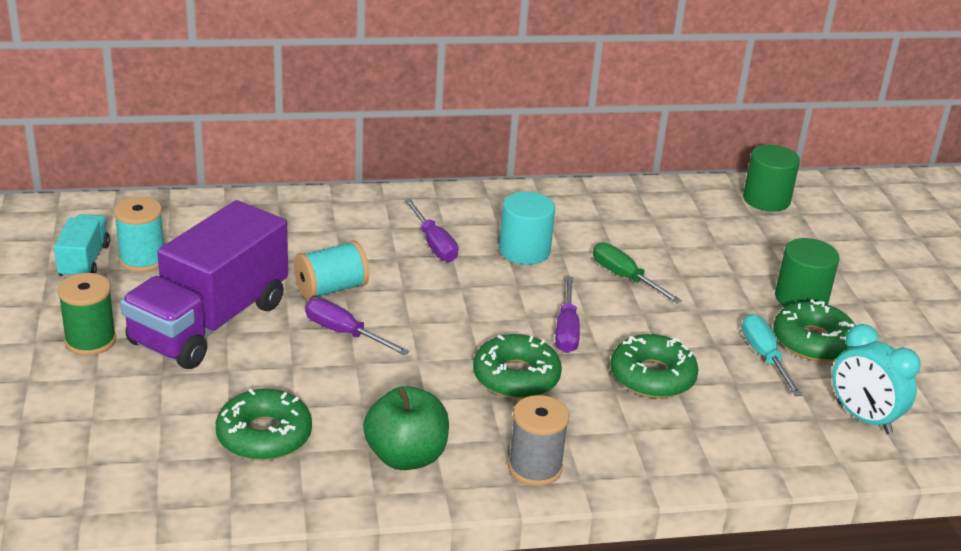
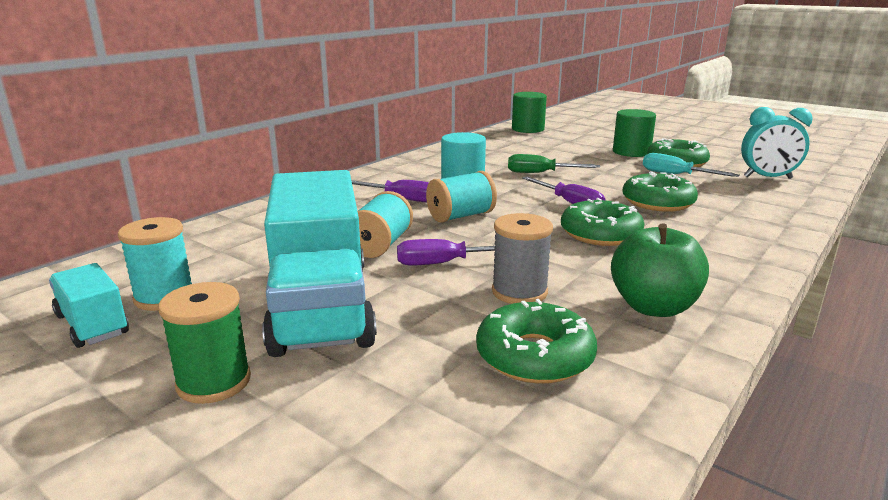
camera: 40 degrees left, 10 degrees down
purple truck [120,200,288,369] -> turquoise truck [262,170,377,357]
grey spool [508,395,569,486] -> grey spool moved to [492,213,553,304]
none -> turquoise spool [426,171,497,223]

